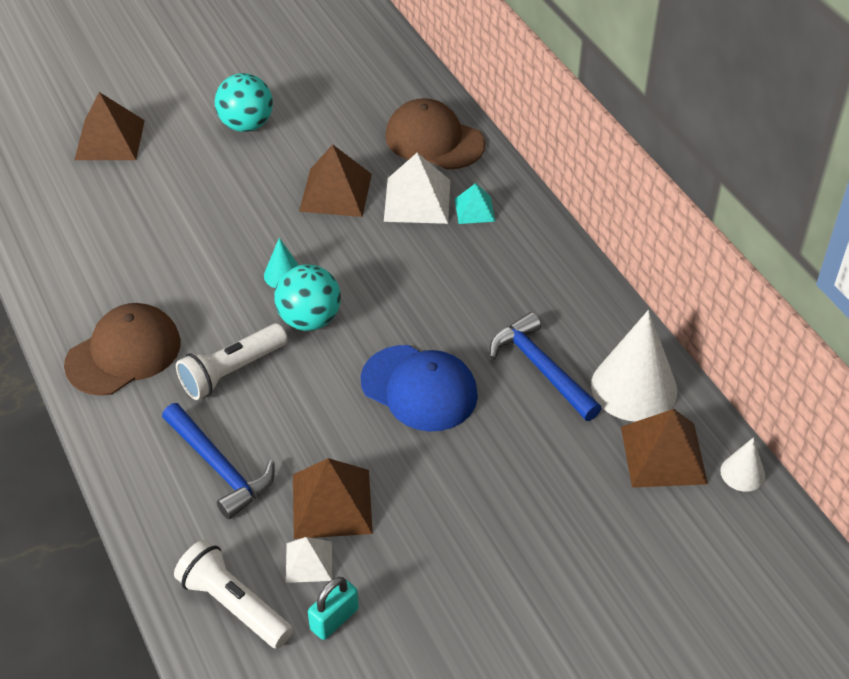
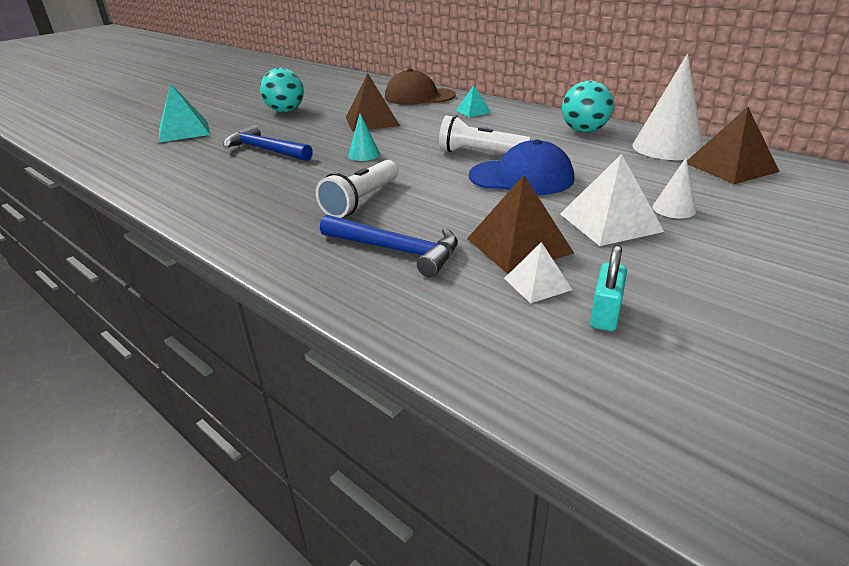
camera: 20 degrees left, 15 degrees down
brown cap [64,303,181,396] -> none
brown pyramid [74,92,145,160] -> turquoise pyramid [159,83,210,143]
white flashlight [174,539,293,649] -> white flashlight moved to [439,115,531,153]
turquoise ball [274,264,341,331] -> turquoise ball moved to [562,80,614,133]
white pyramid [384,153,450,224] -> white pyramid moved to [560,154,664,246]
blue hammer [489,312,601,421] -> blue hammer moved to [223,124,313,161]
white cone [720,437,765,492] -> white cone moved to [652,158,696,218]

